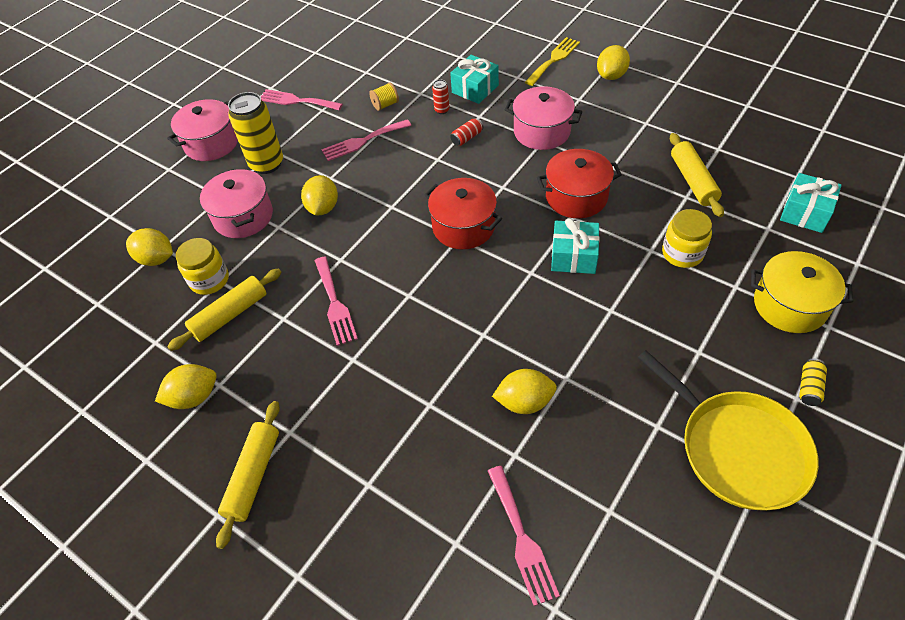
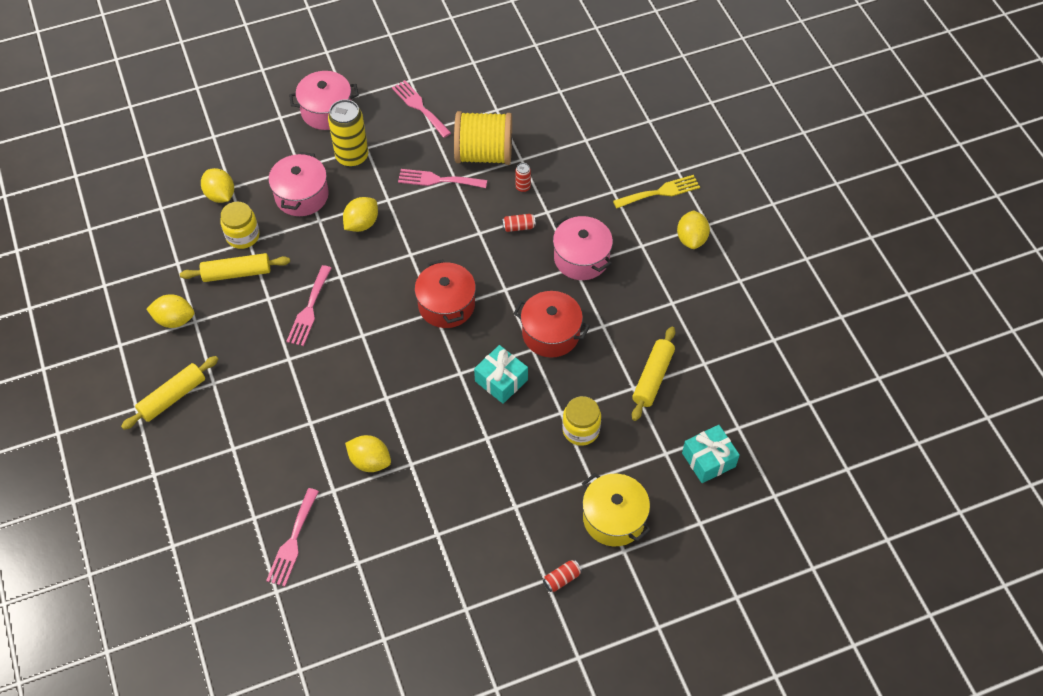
camera: 30 degrees right, 5 degrees up
yellow spool [369,83,399,111] -> yellow spool [454,111,512,165], size x2.49
turquoise gift [450,55,499,104] -> none
yellow lemon [597,45,630,80] -> yellow lemon turned 60 degrees counterclockwise [677,210,710,249]
yellow pan [638,350,819,510] -> none
yellow can [799,359,827,406] -> red can [543,560,582,592]

